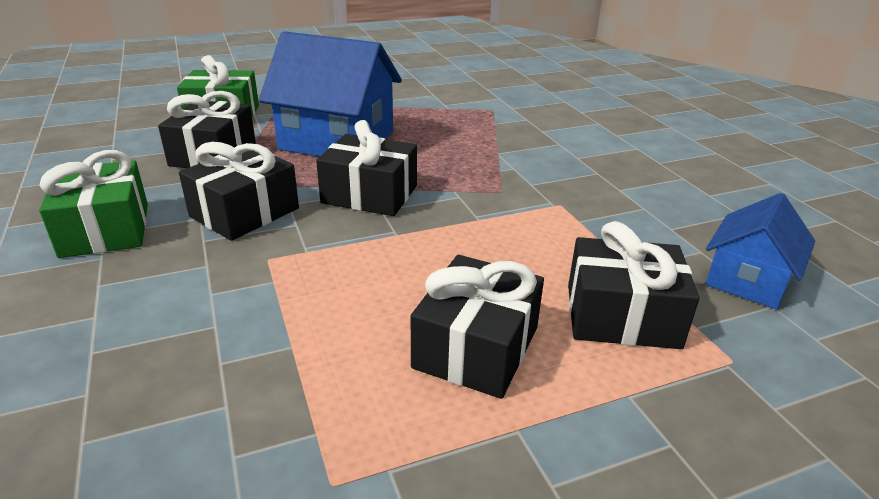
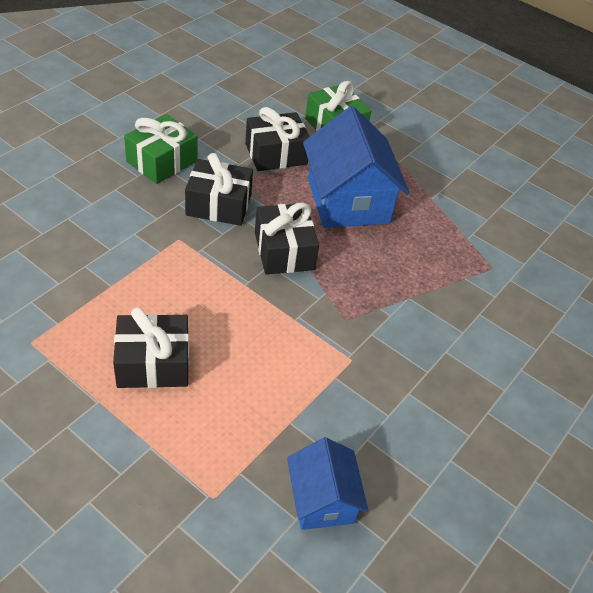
camera: 55 degrees right, 15 degrees up
black gift [568,221,699,349] -> none
blue house [706,193,815,309] -> blue house turned 75 degrees clockwise [287,437,368,530]

